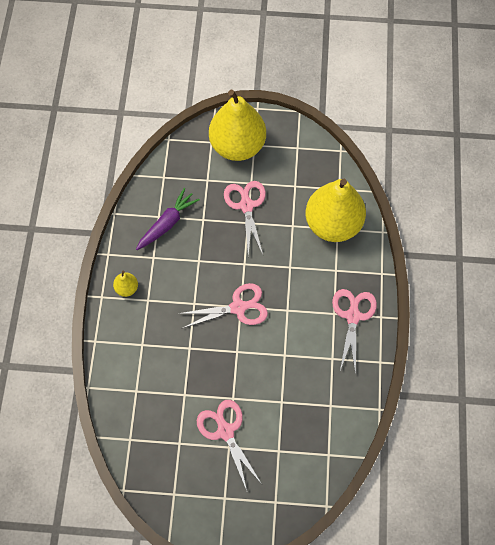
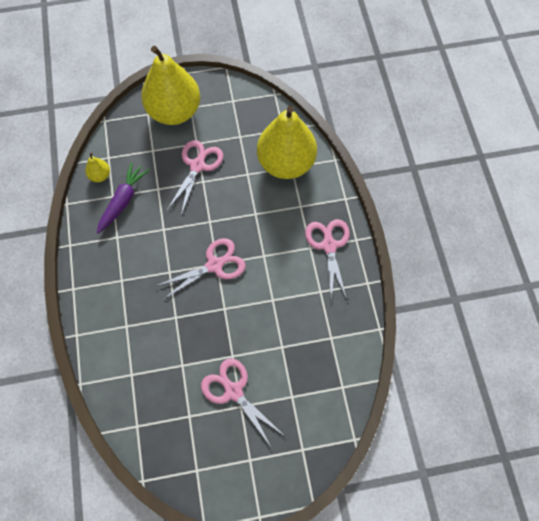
camera: 15 degrees left, 0 degrees up
yellow pear [113,271,138,297] -> yellow pear moved to [85,152,110,182]
pink scissors [224,181,266,256] -> pink scissors turned 45 degrees clockwise [167,140,223,215]

